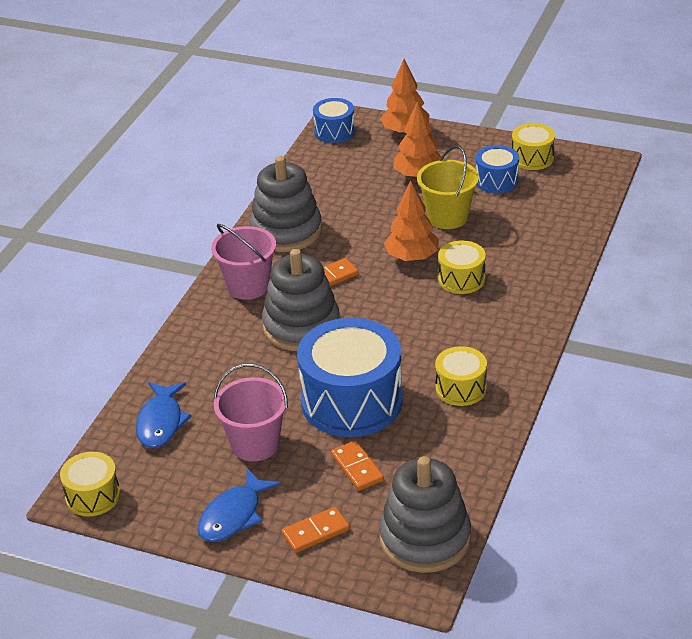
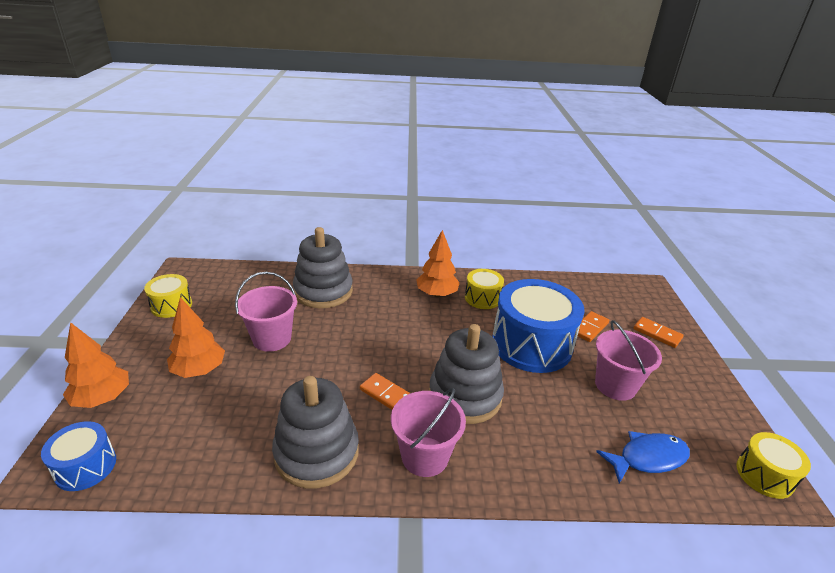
camera: 115 degrees left, 5 degrees down
blue fish [197,469,280,542] -> none
grey stacking toy [379,456,471,573] -> grey stacking toy moved to [293,227,353,308]
orange tree [384,181,439,262] -> orange tree moved to [416,230,460,297]
yellow bucket [417,146,479,229] -> pink bucket [235,272,297,352]
yellow drum [438,240,486,294] -> none
blue drum [476,145,519,193] -> none

